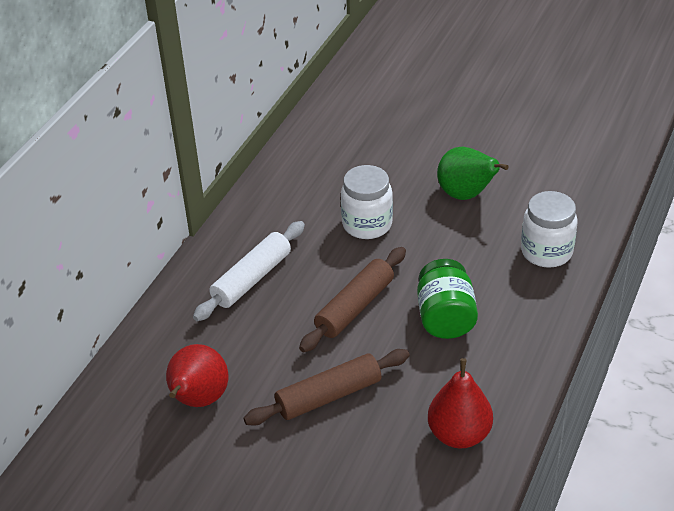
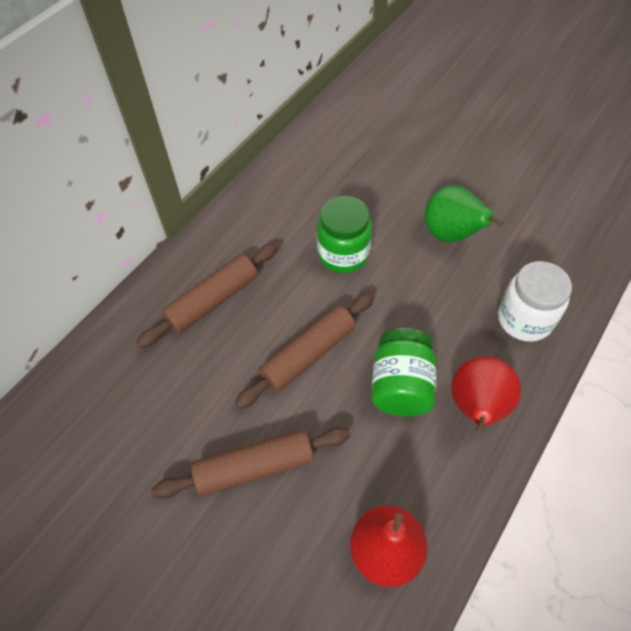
camera: 10 degrees right, 15 degrees up
red pear [166,344,228,407] -> red pear moved to [451,356,521,435]
white rolling pin [193,221,305,321] -> brown rolling pin [137,243,278,348]
white jar [341,165,393,239] -> green jar [317,196,372,273]

